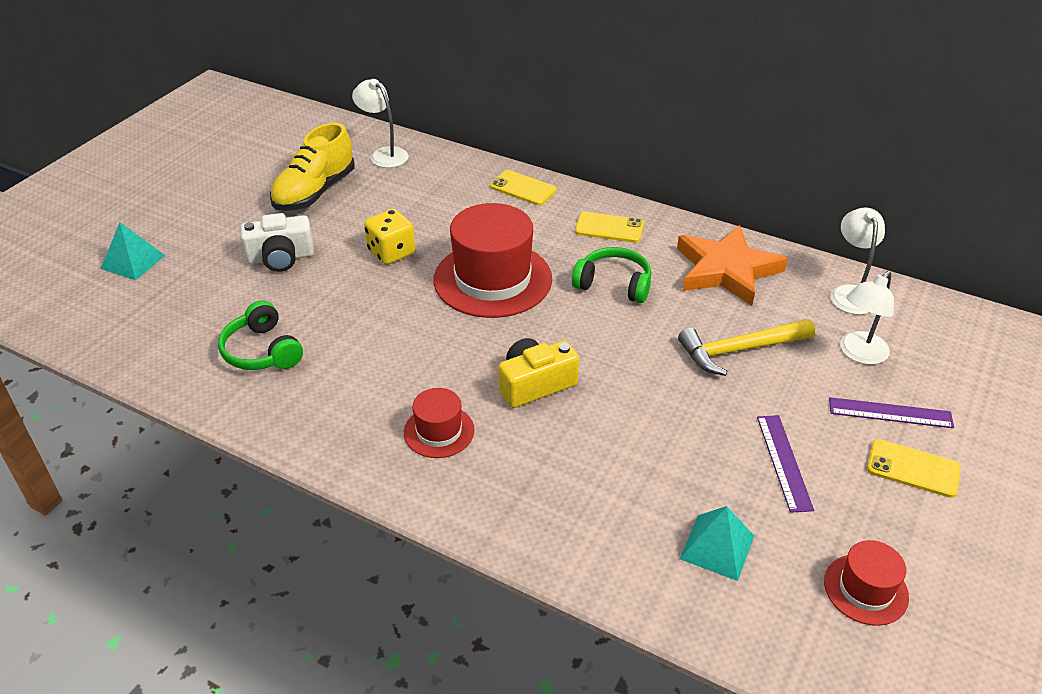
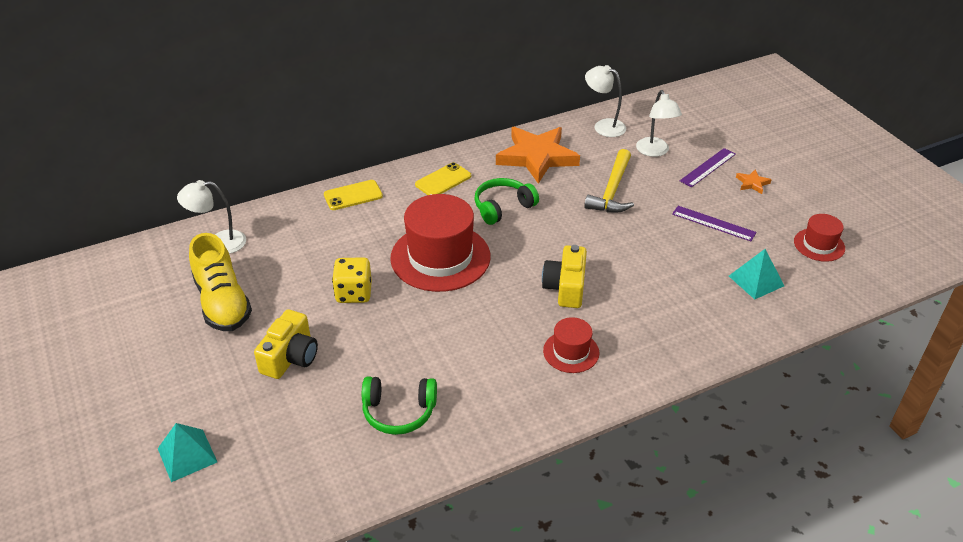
camera: 55 degrees left, 0 degrees up
white camera [241,213,314,272] -> yellow camera [254,309,318,379]
yellow phone [867,439,961,498] -> orange star [736,170,772,194]

